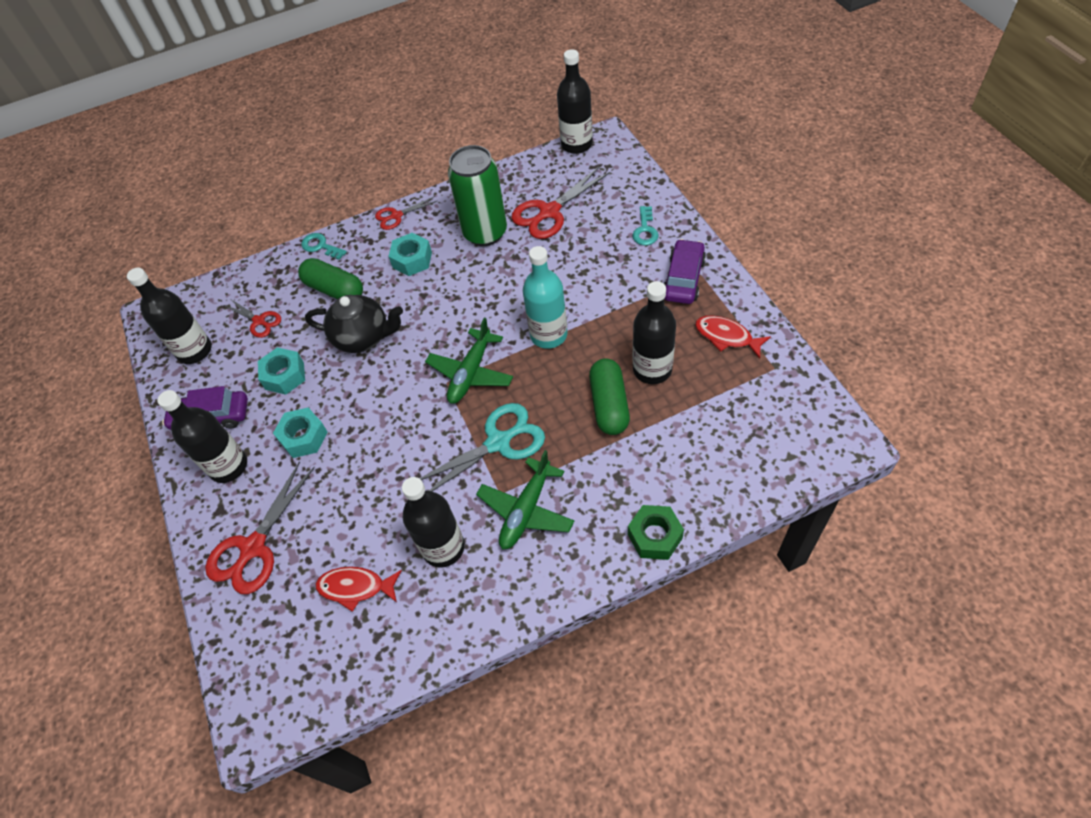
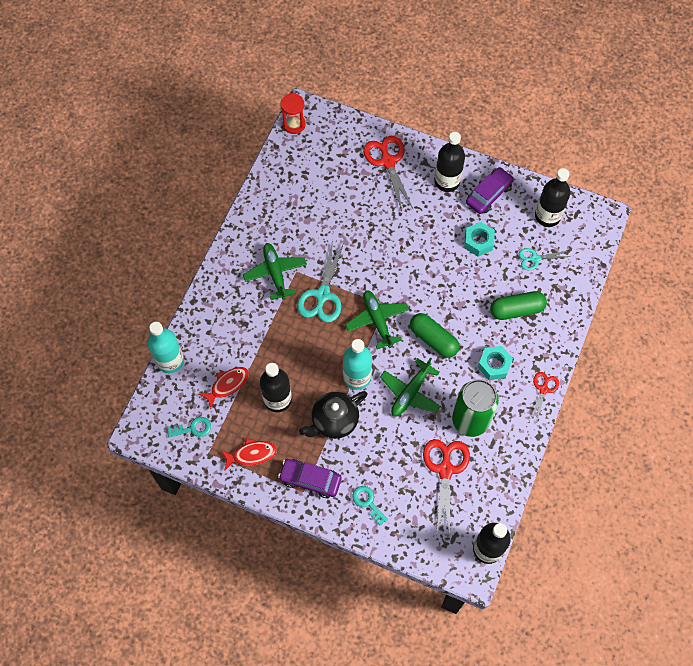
camera: 130 degrees right, 10 degrees up
red scissors [224,299,281,338] -> turquoise scissors [519,248,571,270]
turquoise nut [273,408,328,458] -> none
turquoise key [301,233,347,260] -> turquoise key moved to [168,417,211,438]
black teapot [305,295,403,353] -> black teapot moved to [299,391,368,439]
red fish [315,567,402,612] -> red fish moved to [199,367,249,409]
black bottle [402,477,465,568] -> none
green capsule [589,358,630,435] -> green capsule moved to [410,313,459,358]
green nut [628,505,684,560] -> none
purple car [664,239,706,304] -> purple car turned 135 degrees clockwise [278,459,342,498]
none -> turquoise bottle [147,322,184,373]
none -> red hourglass [281,93,306,134]
none -> green plane [380,357,441,417]

